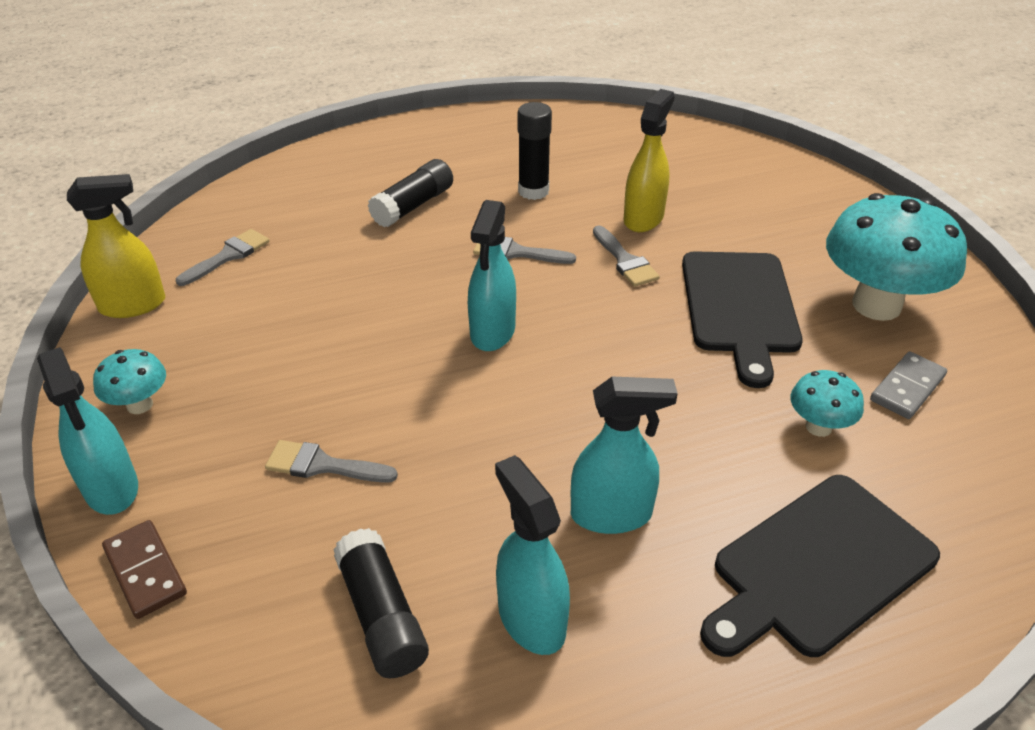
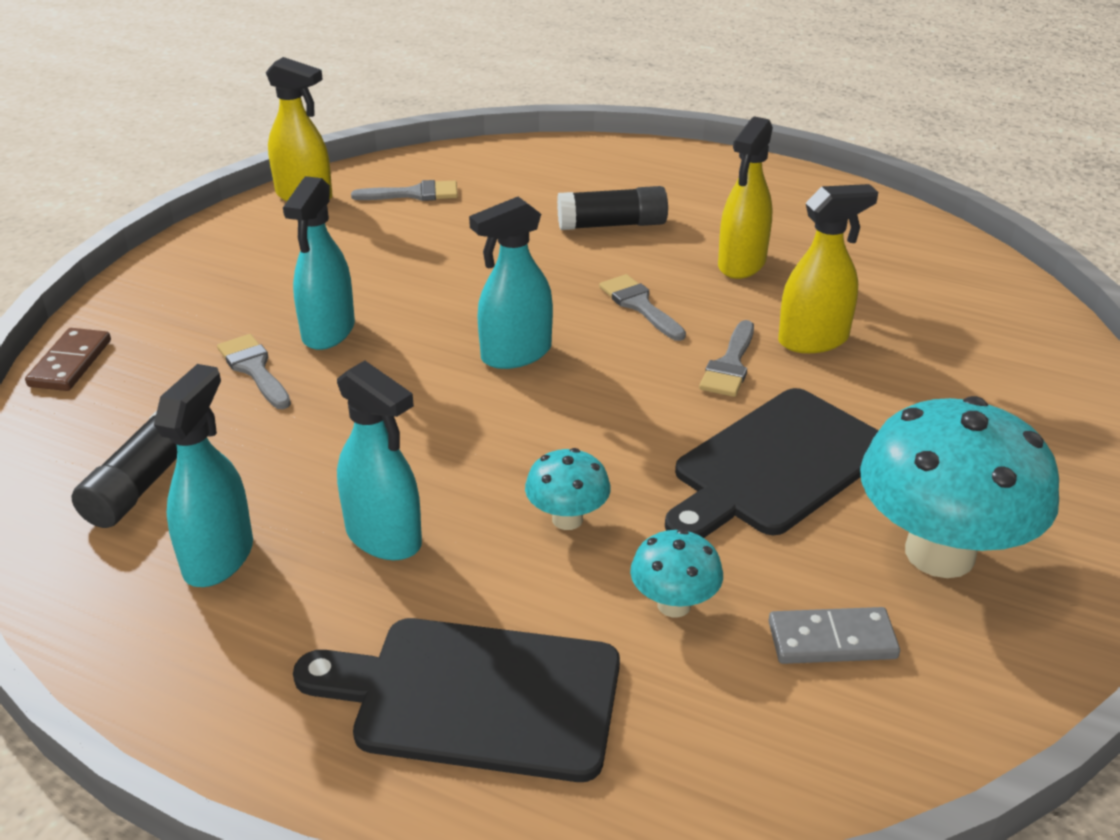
camera: 45 degrees right, 5 degrees down
turquoise spray bottle [37,347,138,515] -> turquoise spray bottle moved to [283,176,355,350]
turquoise mushroom [93,349,166,414] -> turquoise mushroom moved to [525,448,611,530]
black glue stick [518,102,552,200] -> yellow spray bottle [718,116,773,279]

